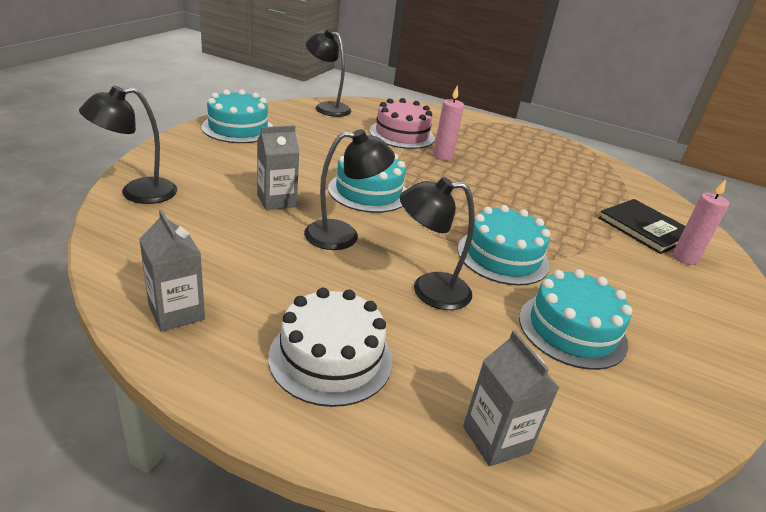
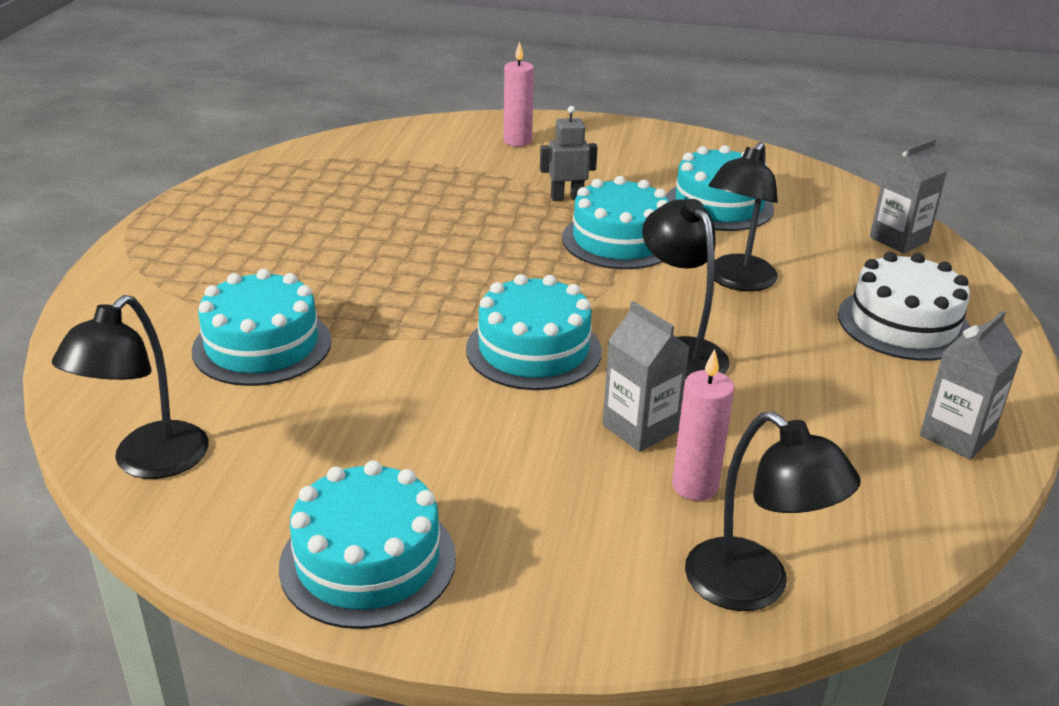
camera: 100 degrees left, 0 degrees up
pink cake [369,98,435,149] -> turquoise cake [192,269,331,386]
black lamp [400,177,475,310] -> black lamp turned 45 degrees clockwise [708,142,778,291]
pink candle [433,86,464,160] -> pink candle moved to [672,349,734,501]
black book [598,199,685,254] -> none
none -> grey robot [540,106,598,201]

